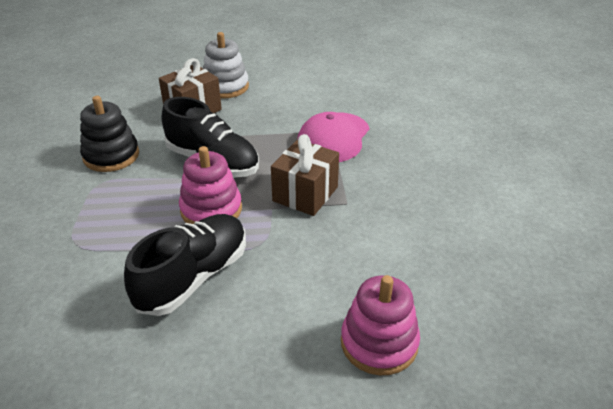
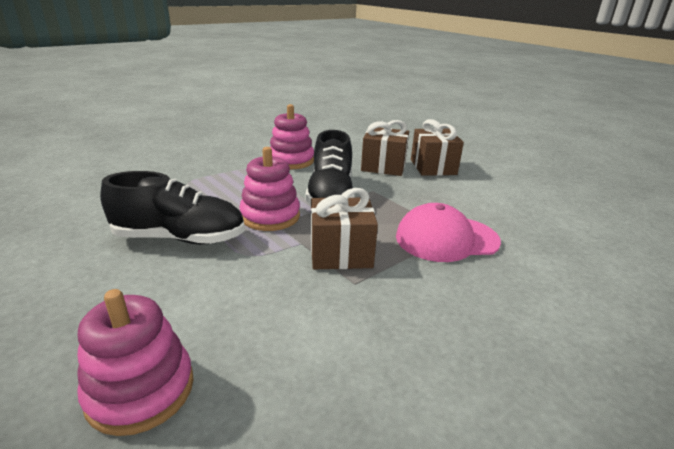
camera: 55 degrees right, 10 degrees down
black stacking toy [80,96,139,172] -> pink stacking toy [270,104,314,169]
white stacking toy [203,32,249,99] -> brown gift [411,119,464,176]

